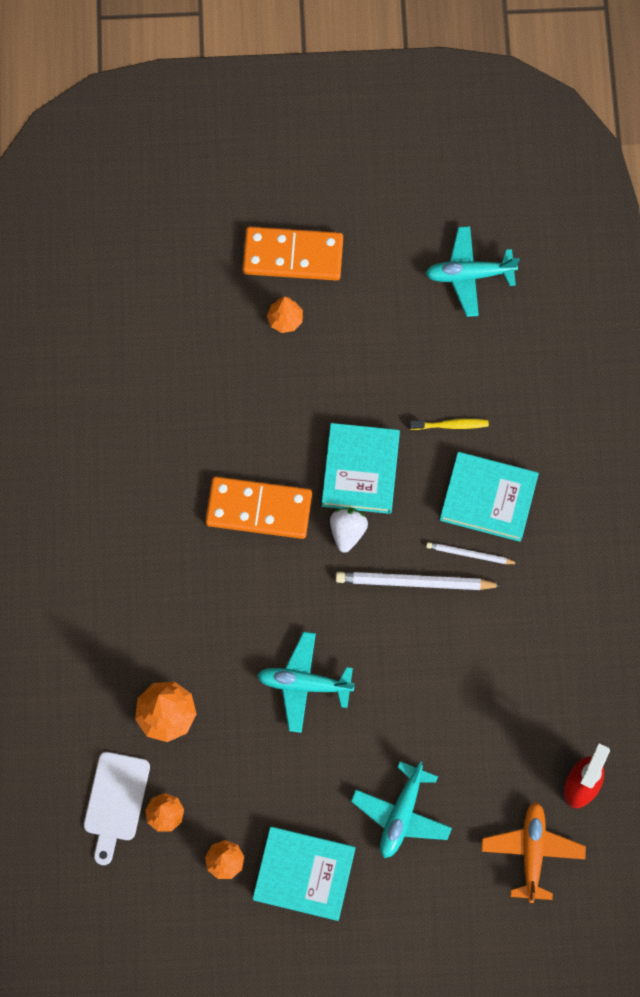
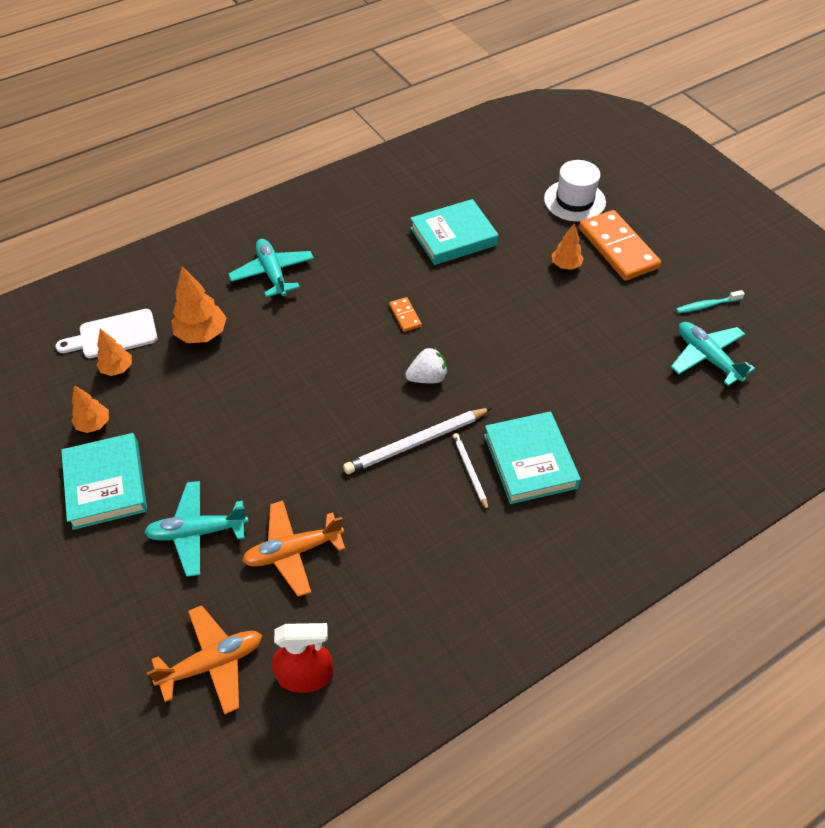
camera: 60 degrees right, 20 degrees down
orange domino [205,477,312,539] -> orange domino [389,297,422,332], size x0.44
turquoise plane [257,632,355,733] -> turquoise plane moved to [228,239,314,298]
turquoise book [322,423,400,514] -> turquoise book moved to [410,199,499,265]
white pencil [336,572,503,590] -> white pencil turned 90 degrees counterclockwise [343,408,491,474]
yellow toothbrush [409,419,489,430] -> none
none -> orange plane [242,501,345,597]
none -> white hat [544,160,606,222]
none -> turquoise toothbrush [676,290,745,313]

